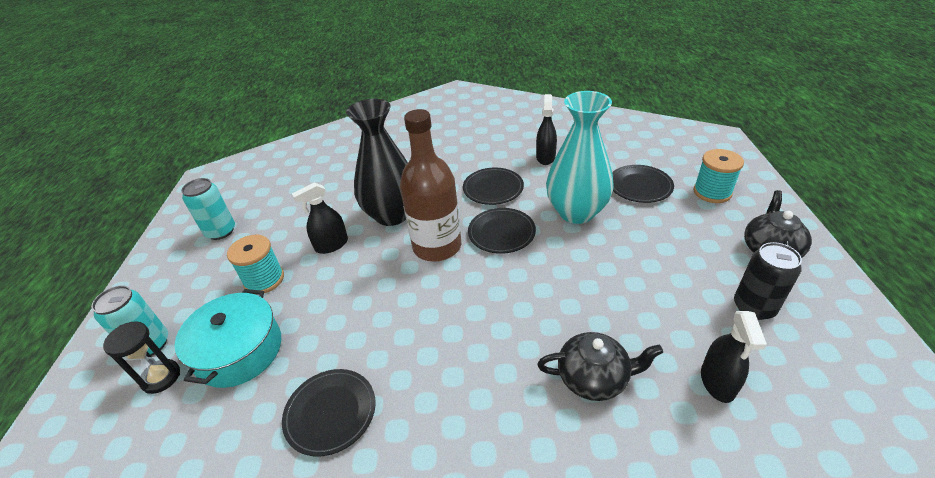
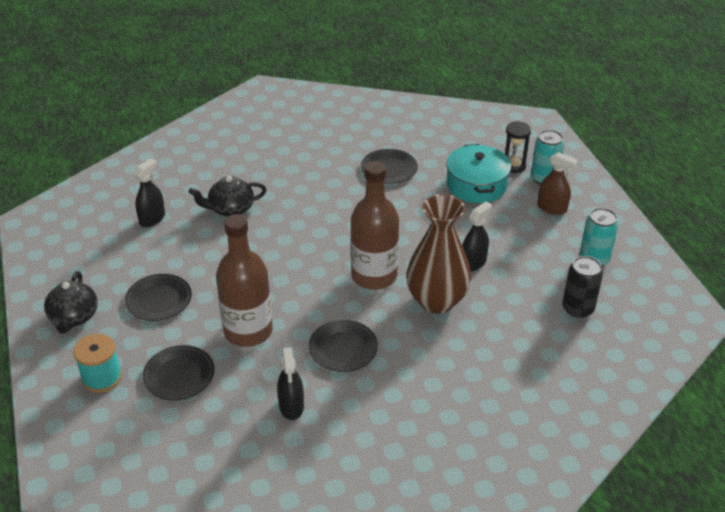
camera: 160 degrees right, 0 degrees up
turquoise spool [227,235,284,293] -> none
black vase [346,99,408,226] -> brown vase [406,194,471,314]
black plate [468,208,536,254] -> black plate moved to [125,274,192,321]
turquoise vase [546,91,614,224] -> brown bottle [216,214,273,347]
black spray bottle [701,311,767,403] -> black spray bottle turned 45 degrees clockwise [134,158,165,227]
black can [734,242,802,320] -> black can moved to [562,256,603,318]
none -> brown spray bottle [537,152,578,215]

